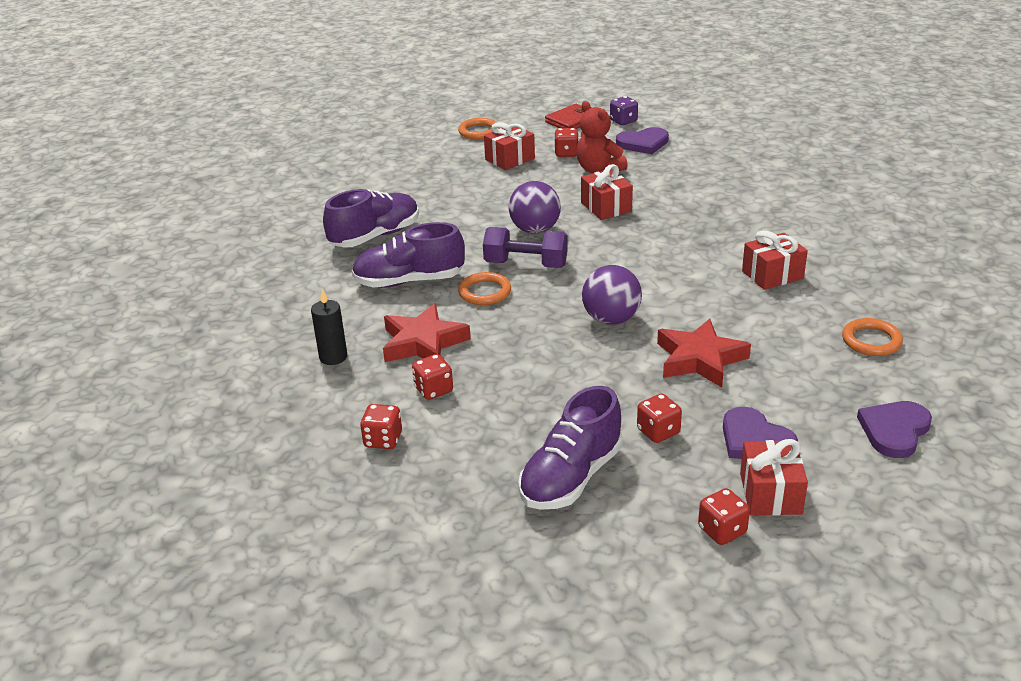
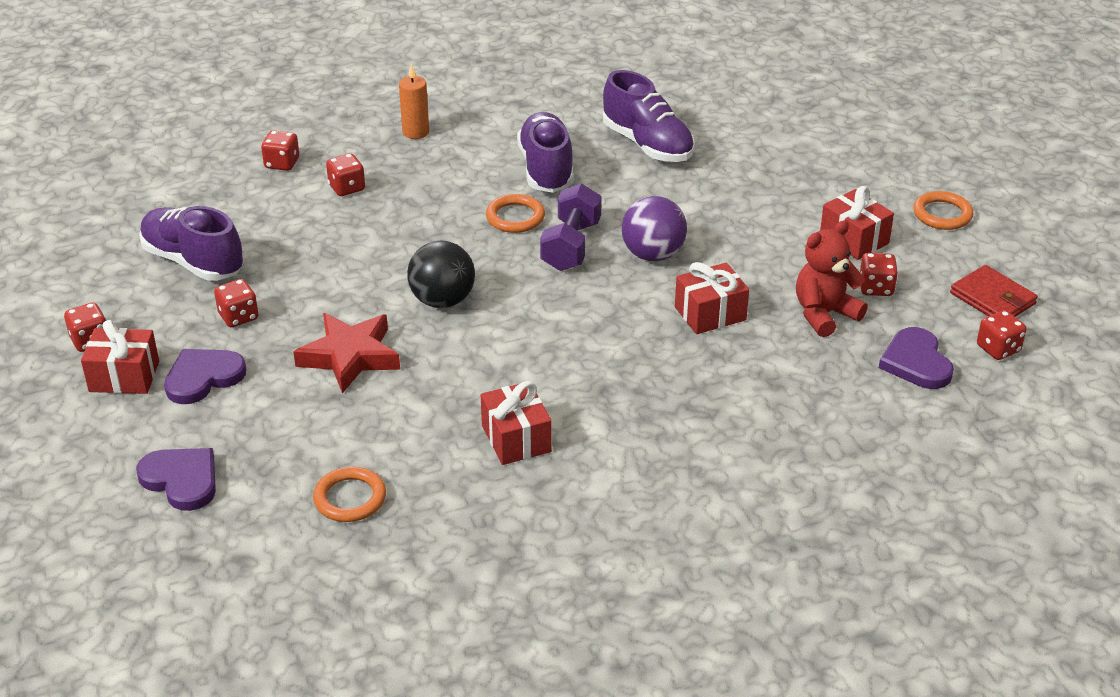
camera: 90 degrees right, 5 degrees up
black candle [311,289,347,365] -> orange candle [399,64,429,139]
red star [383,303,471,362] -> none
purple ball [582,265,642,325] -> black ball [407,240,475,308]
purple dice [610,96,638,125] -> red dice [977,310,1027,360]

